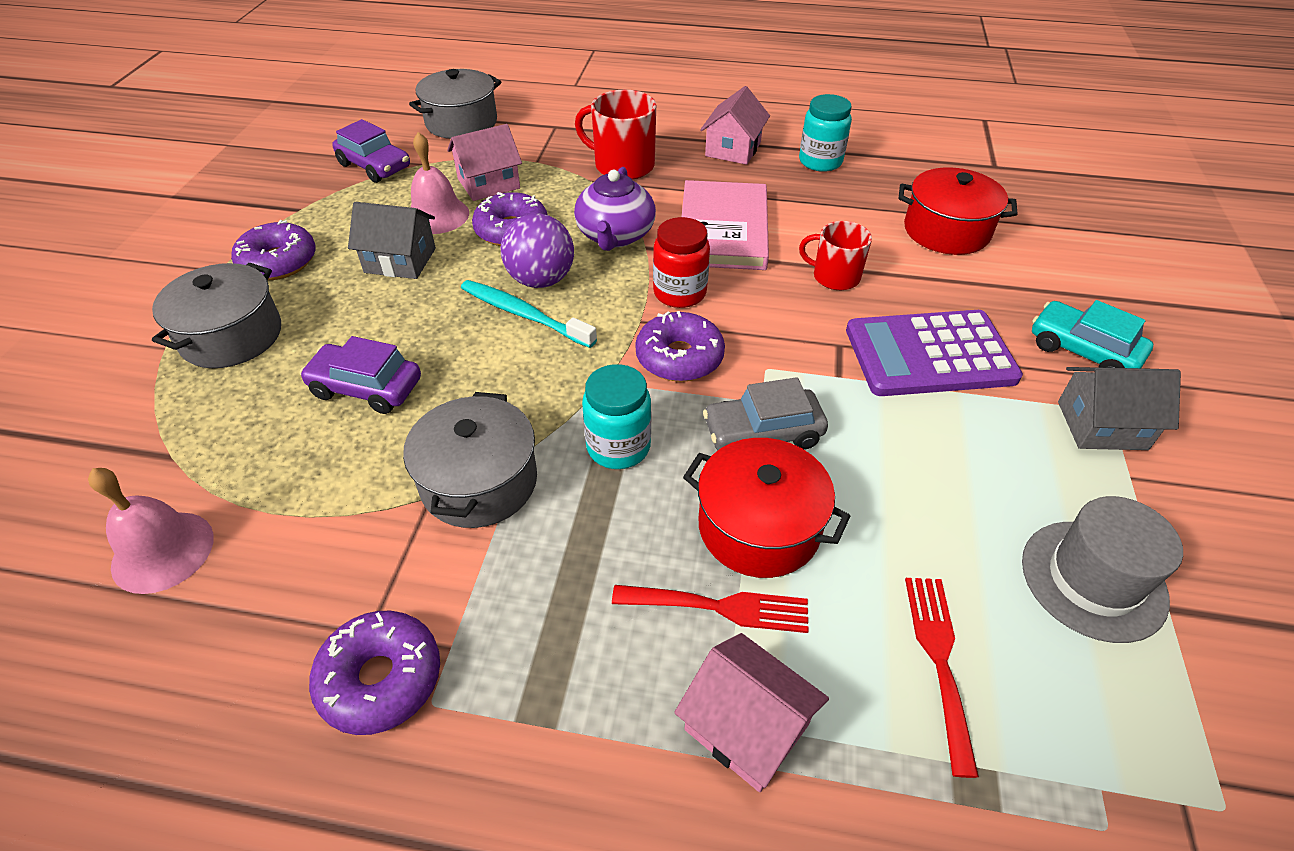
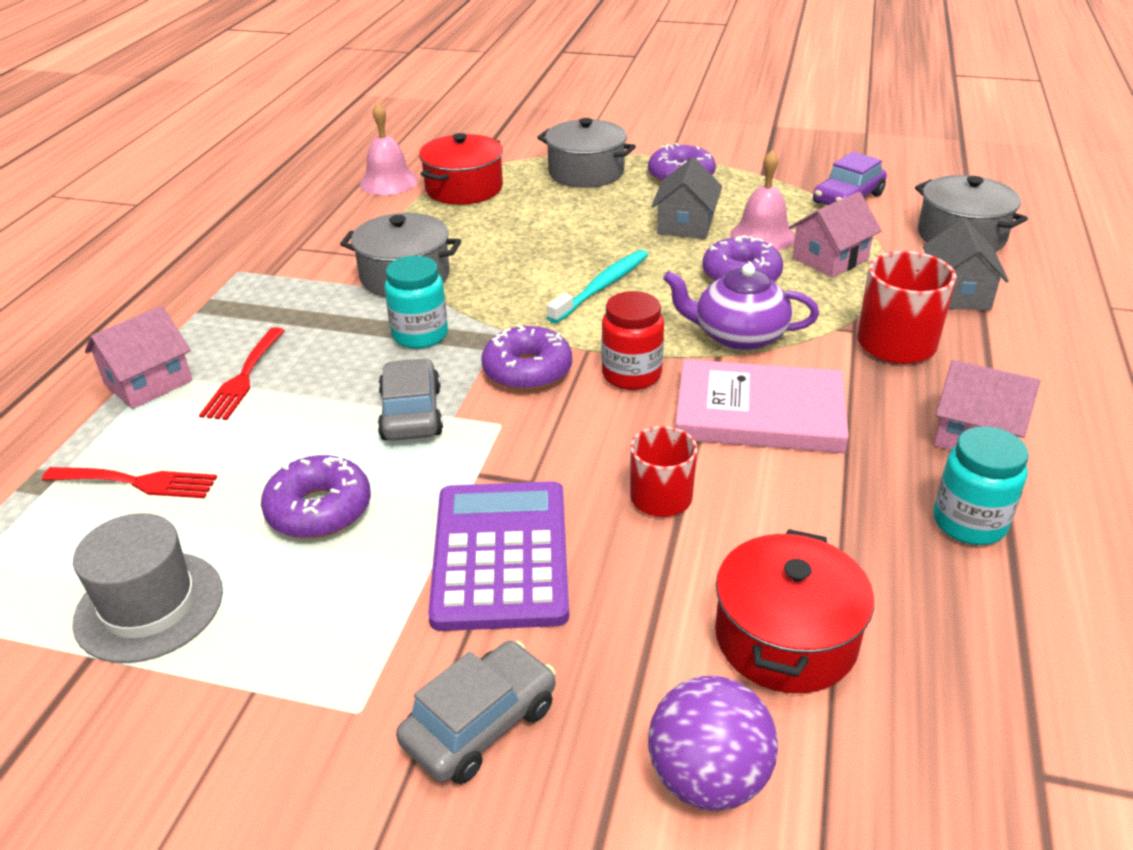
camera: 95 degrees right, 10 degrees down
purple car [300,336,421,414] -> none
purple donut [309,611,440,735] -> purple donut moved to [261,455,371,538]
pink house [447,124,522,201] -> pink house turned 75 degrees clockwise [789,192,882,277]
purple ball [501,213,574,288] -> purple ball moved to [648,676,778,811]
red pot [683,438,850,578] -> red pot moved to [419,133,503,205]
turquoise car [1032,300,1153,368] -> grey car [396,641,556,784]
grey house [1058,367,1181,450] -> grey house moved to [923,219,1009,310]

